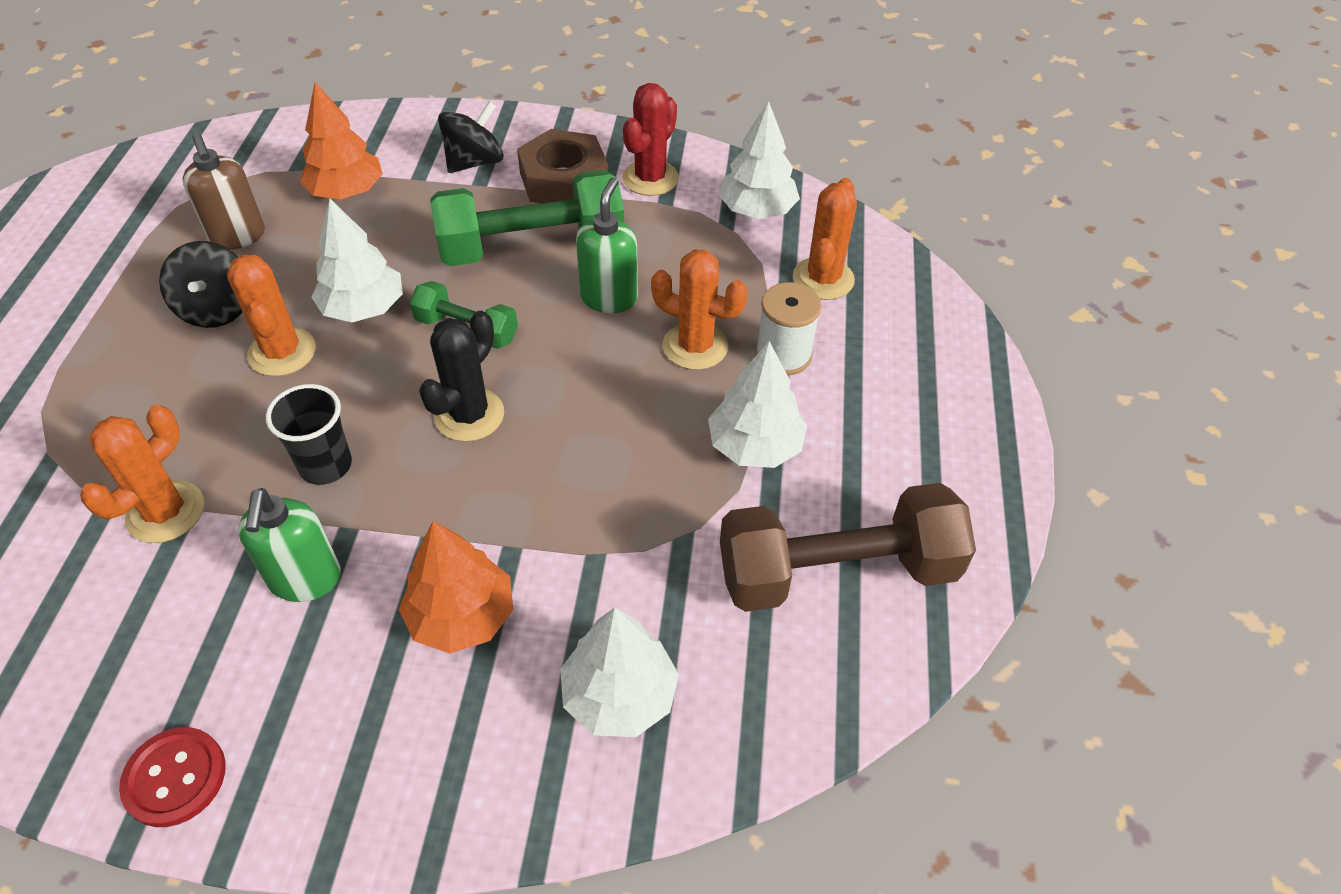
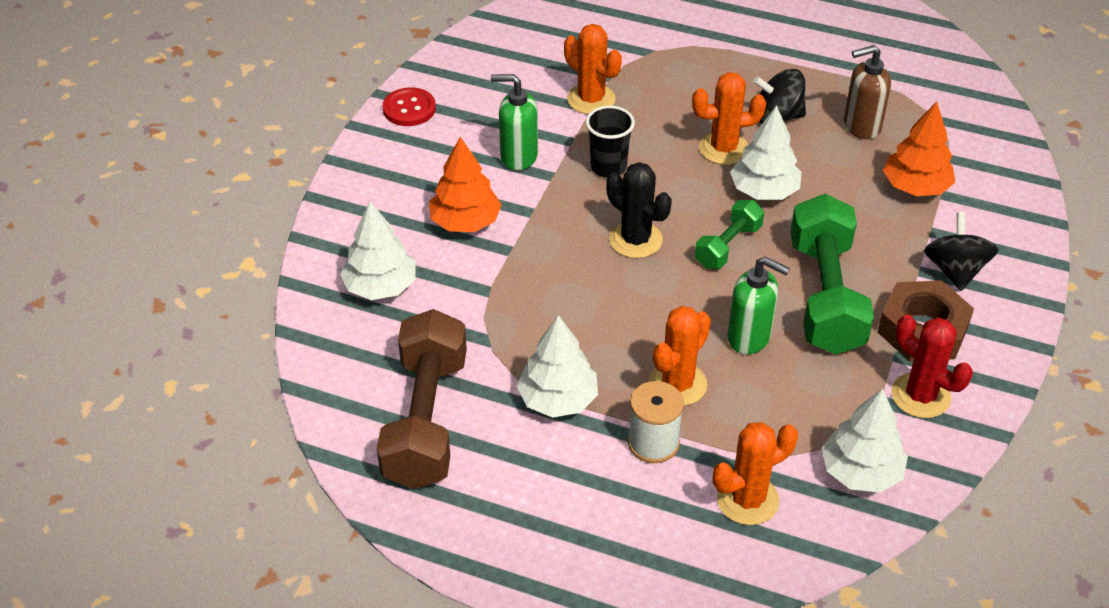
camera: 105 degrees right, 5 degrees down
black spinning top [438,101,504,173] -> black spinning top turned 150 degrees counterclockwise [924,212,998,291]
orange cactus [793,178,857,300] -> orange cactus turned 60 degrees counterclockwise [713,422,798,525]

